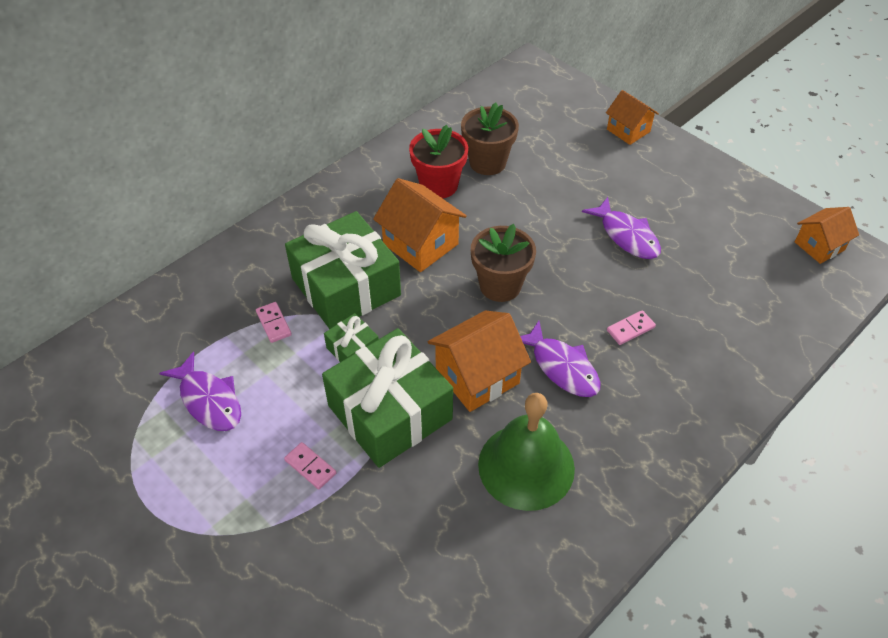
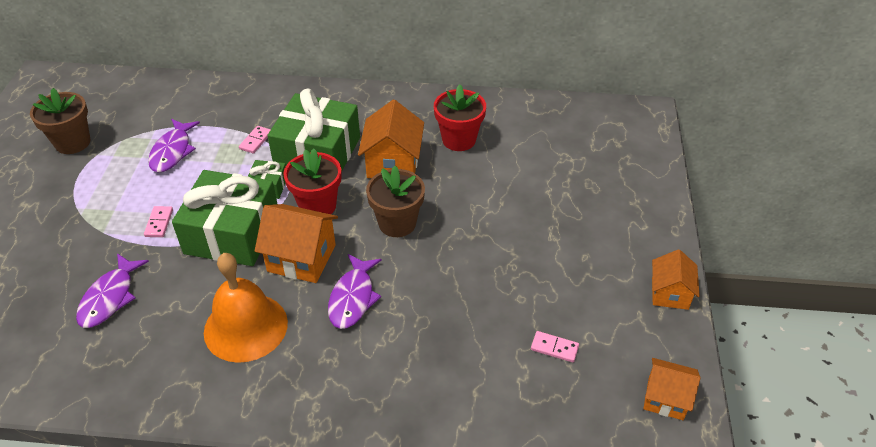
camera: 50 degrees right, 5 degrees down
brown flower pot [461,102,519,175] -> brown flower pot moved to [30,88,91,154]
green bell [478,393,575,511] -> orange bell [204,253,288,363]
purple fish [582,197,661,259] -> purple fish moved to [76,253,149,328]
orange house [606,90,659,145] -> orange house moved to [652,249,700,310]
pink domino [607,310,656,345] -> pink domino moved to [531,331,579,363]
none -> red flower pot [283,149,342,214]

